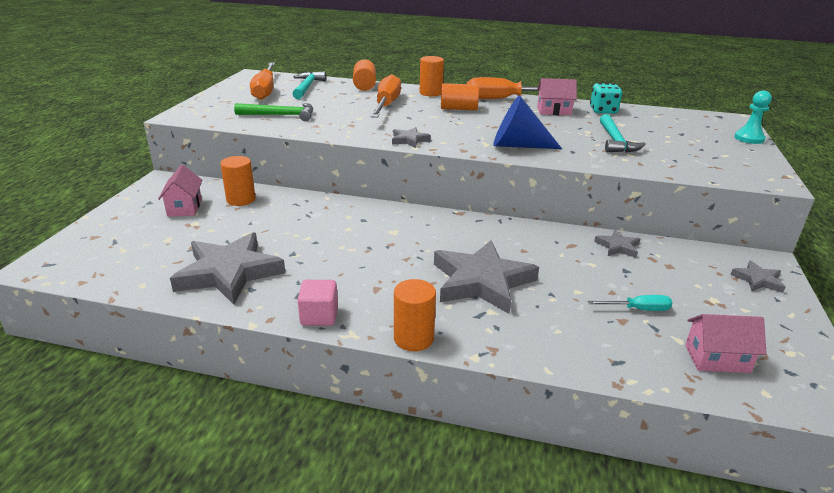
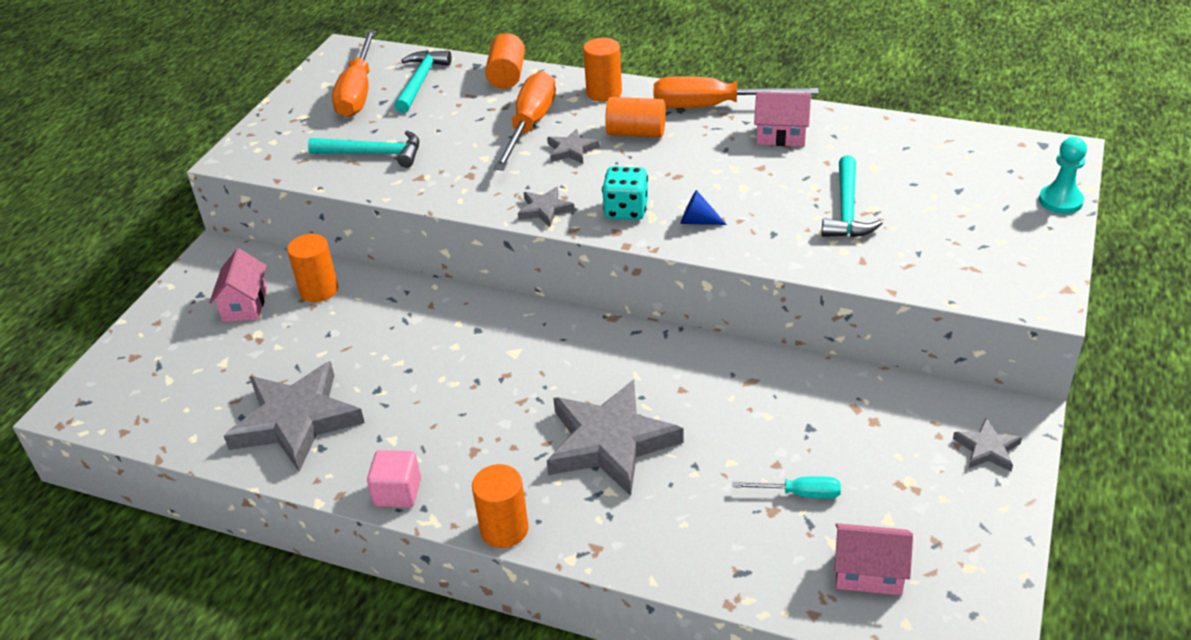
camera: 10 degrees right, 10 degrees up
green hammer [234,103,313,121] -> turquoise hammer [308,130,419,168]
blue cone [493,95,562,149] -> blue cone [680,190,727,225], size x0.47
turquoise dice [590,83,622,114] -> turquoise dice moved to [602,166,648,220]
grey star [594,230,640,258] -> grey star moved to [547,129,600,164]

